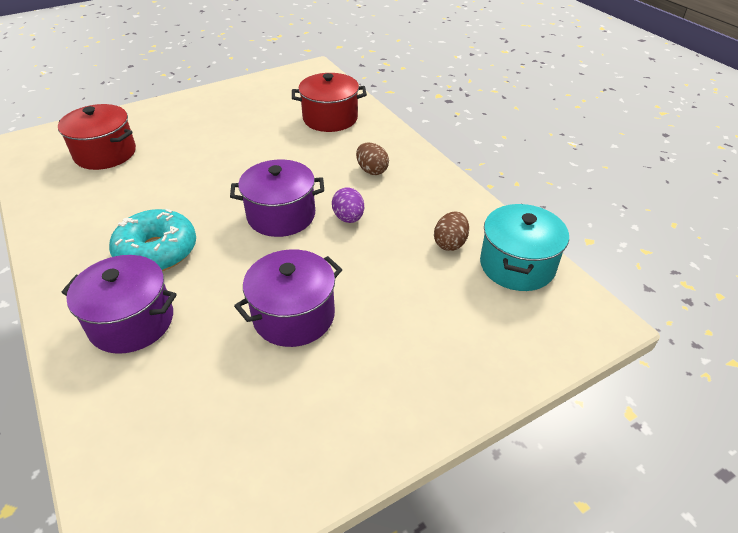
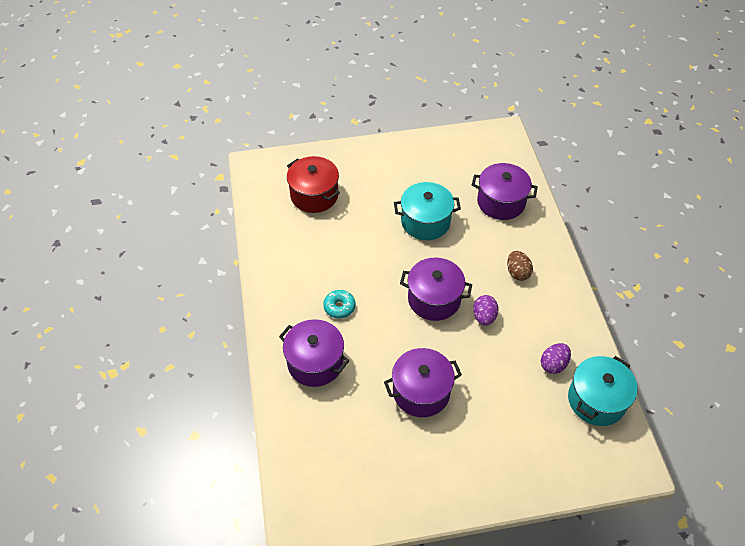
camera: 20 degrees right, 10 degrees up
turquoise donut [109,209,196,271] -> turquoise donut [323,290,356,318], size x0.54
red pot [292,73,367,132] -> purple pot [472,163,538,220]
brown egg [434,212,469,251] -> purple egg [541,343,571,374]
none -> turquoise pot [394,182,461,240]

